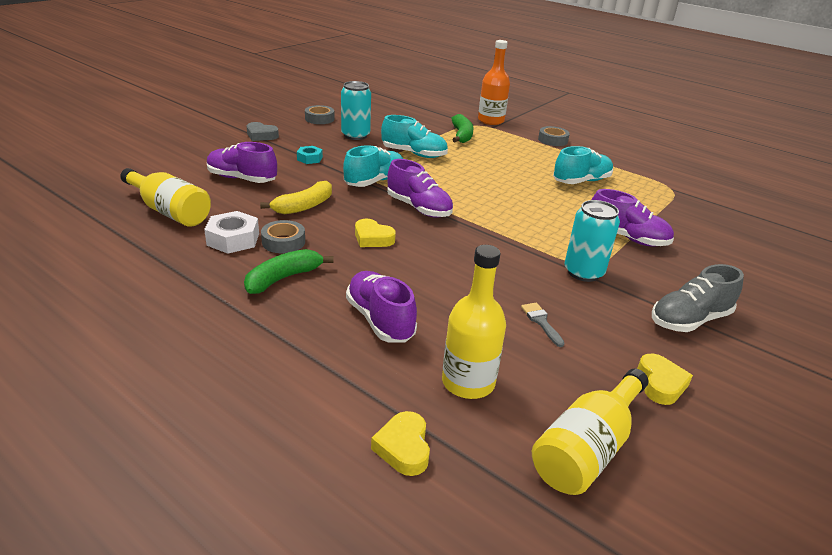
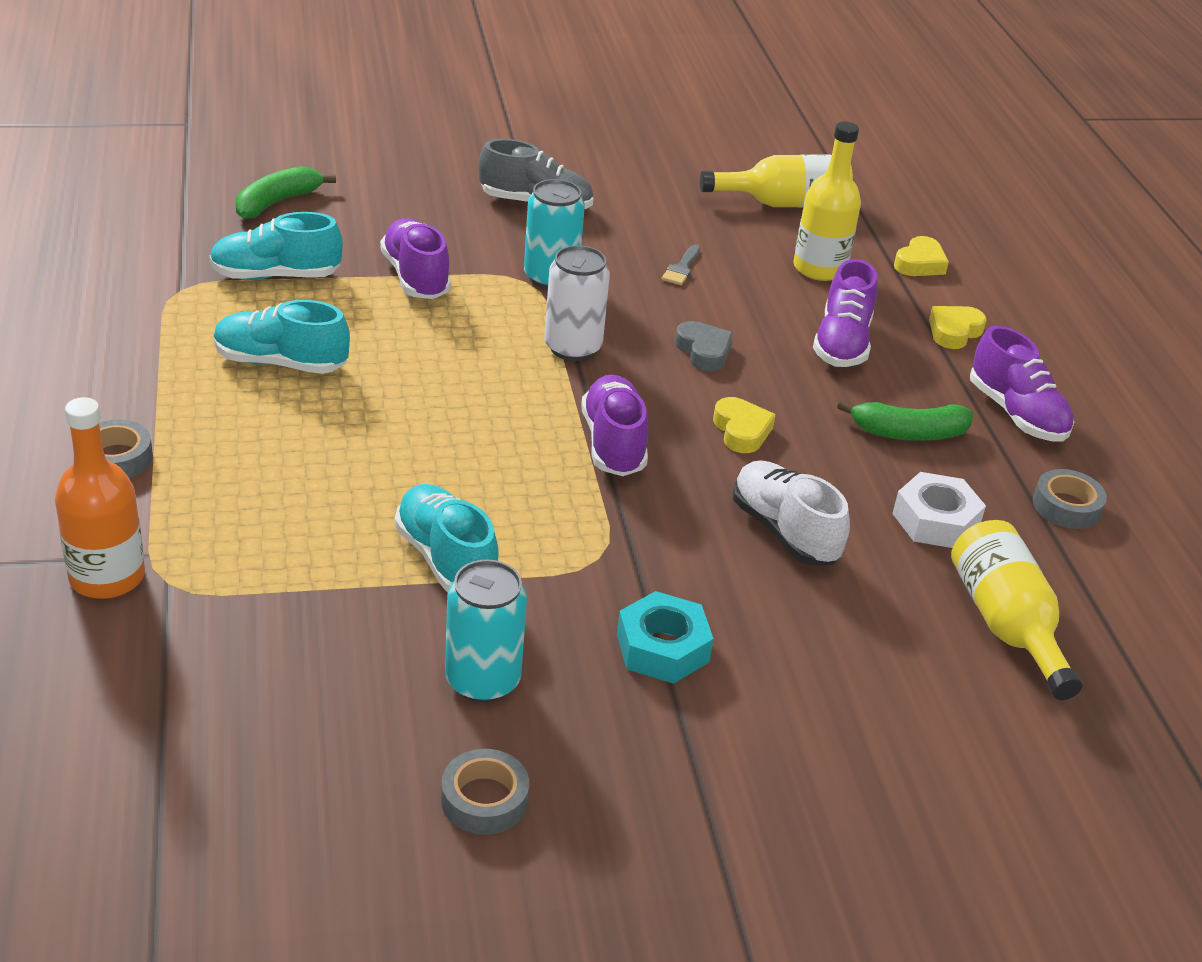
camera: 140 degrees left, 5 degrees up
purple shoe [207,142,277,183] -> purple shoe moved to [970,326,1074,442]
grey heart [247,122,279,141] -> grey heart moved to [675,321,733,371]
yellow banana [260,181,332,215] -> white shoe [733,460,850,565]
grey tape [261,220,305,253] -> grey tape moved to [1033,469,1107,529]
turquoise nut [297,146,323,164] -> turquoise nut [617,591,714,684], size x1.60
turquoise shoe [343,145,403,187] -> turquoise shoe moved to [209,212,343,280]
green banana [451,114,474,143] -> green banana moved to [236,166,336,219]
yellow heart [637,354,693,405] -> yellow heart moved to [929,306,986,349]
none -> white can [544,245,610,361]

